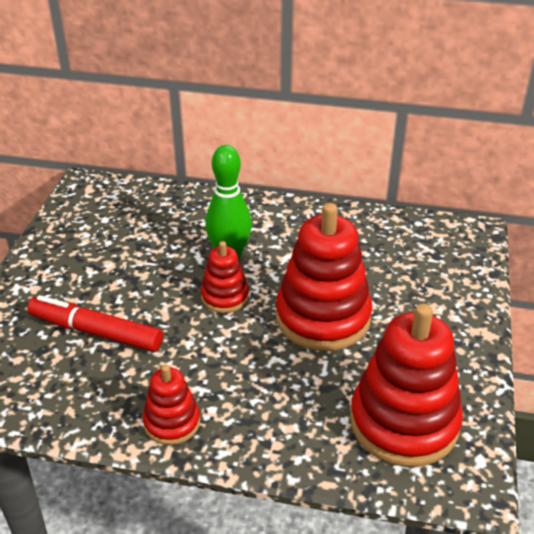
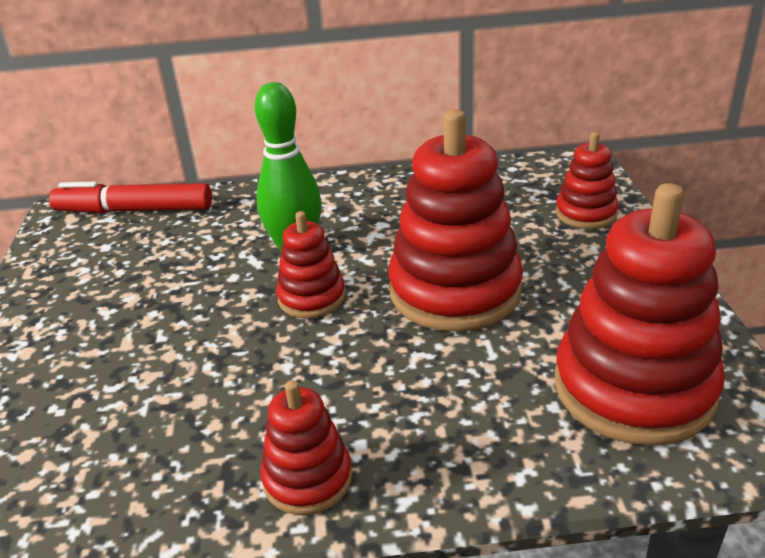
camera: 15 degrees left, 5 degrees down
red marker [27,295,163,352] -> red marker moved to [49,182,212,213]
none -> red stacking toy [556,132,619,229]

